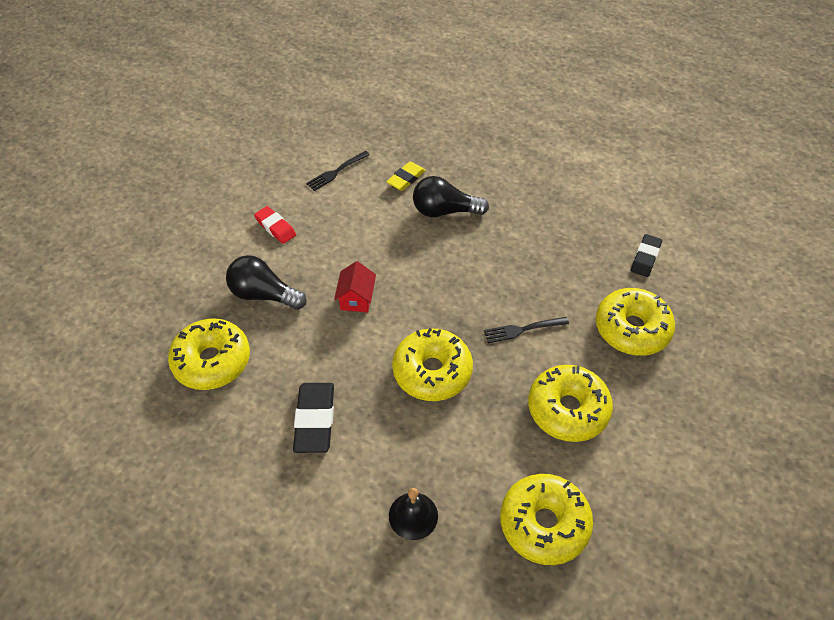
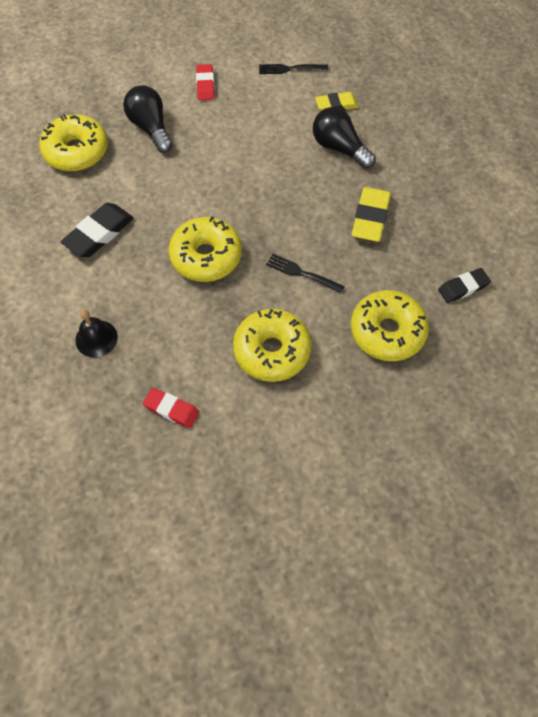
camera: 40 degrees right, 10 degrees up
red house [334,261,376,313] -> none
yellow donut [500,474,593,565] -> red eraser [143,388,199,428]
none -> yellow eraser [352,187,391,242]

